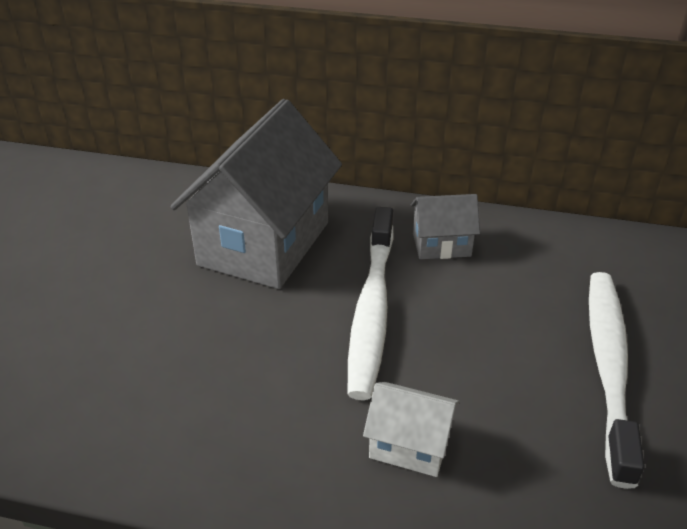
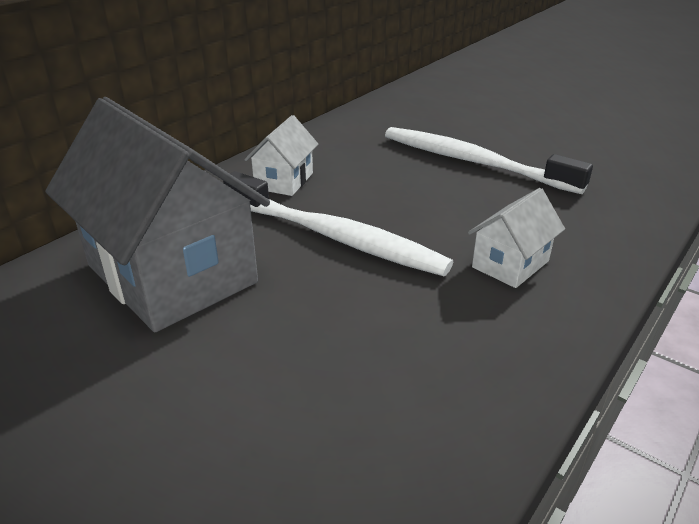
camera: 65 degrees left, 5 degrees down
grey house [411,194,480,259] -> white house [244,115,318,196]

